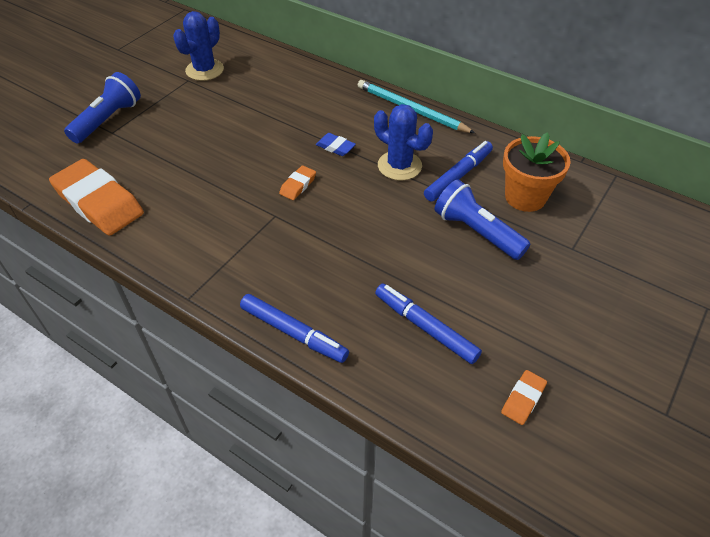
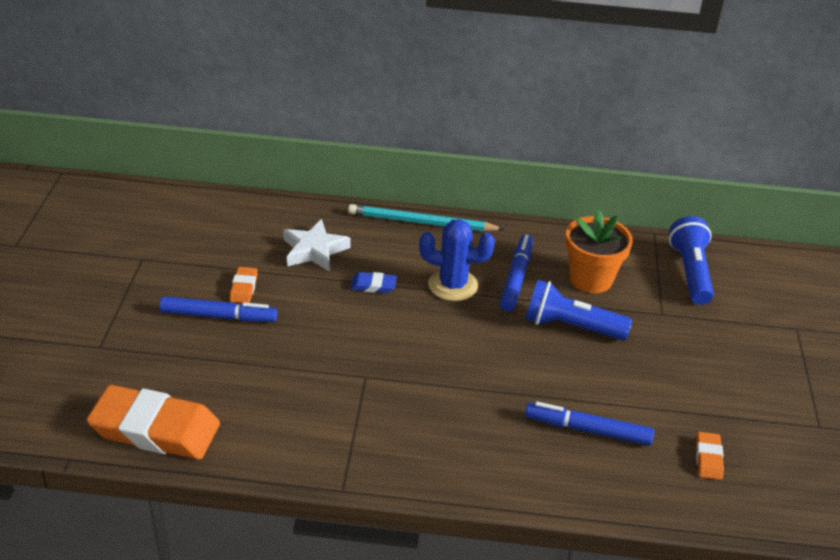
camera: 30 degrees left, 10 degrees down
blue flashlight [64,72,141,144] -> blue flashlight moved to [669,216,714,305]
blue cactus [173,11,224,81] -> none
blue marker [240,294,349,363] -> blue marker moved to [159,296,277,322]
orange eraser [279,166,316,200] -> orange eraser moved to [229,267,258,303]
none -> white star [283,219,350,272]

